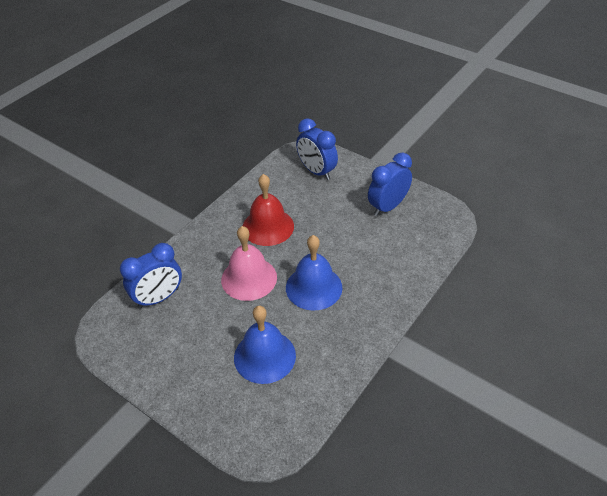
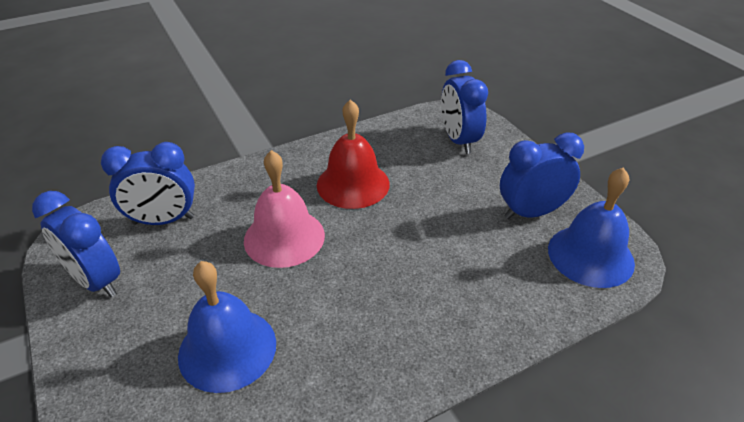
camera: 25 degrees right, 5 degrees down
blue bell [286,235,342,311] -> blue bell moved to [548,167,635,288]
none -> blue clock [32,191,120,297]

